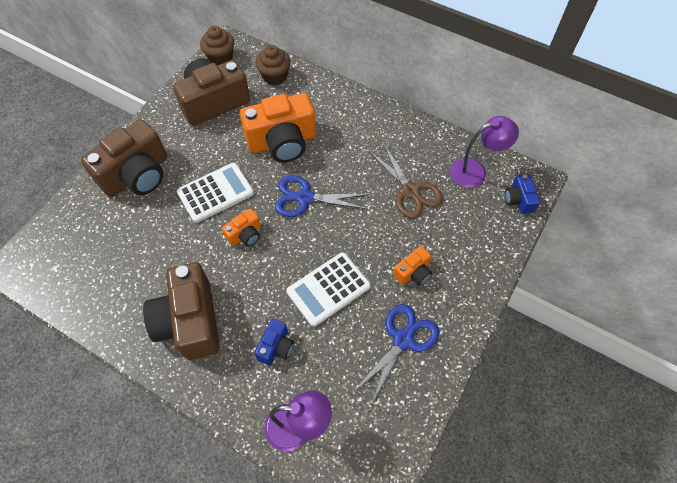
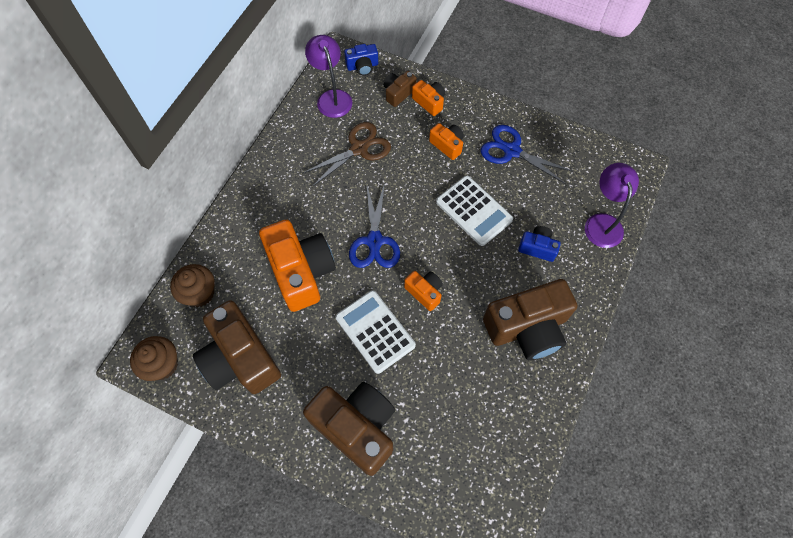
camera: 95 degrees left, 5 degrees up
none -> brown camera [384,71,417,107]
none -> orange camera [412,80,445,116]

